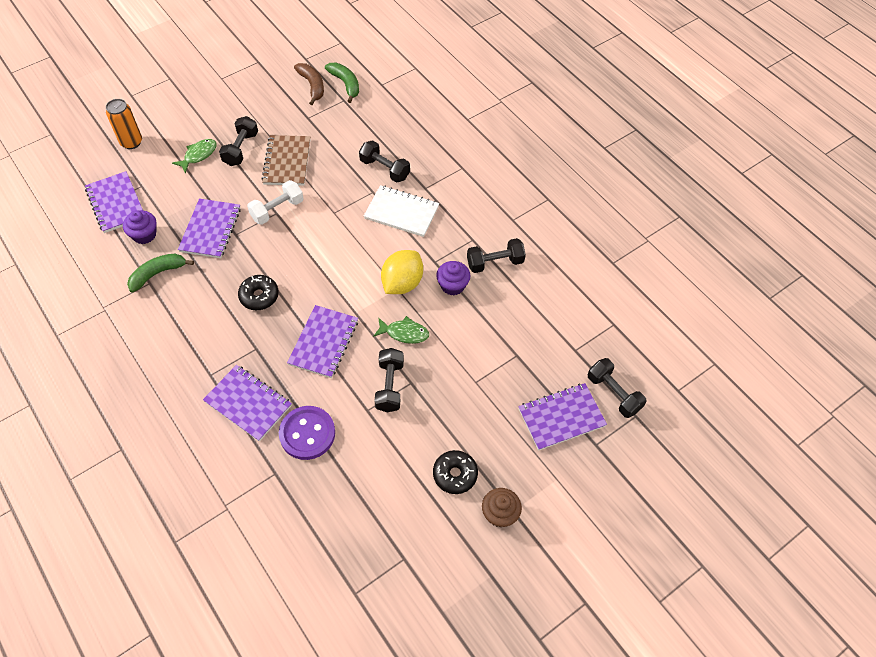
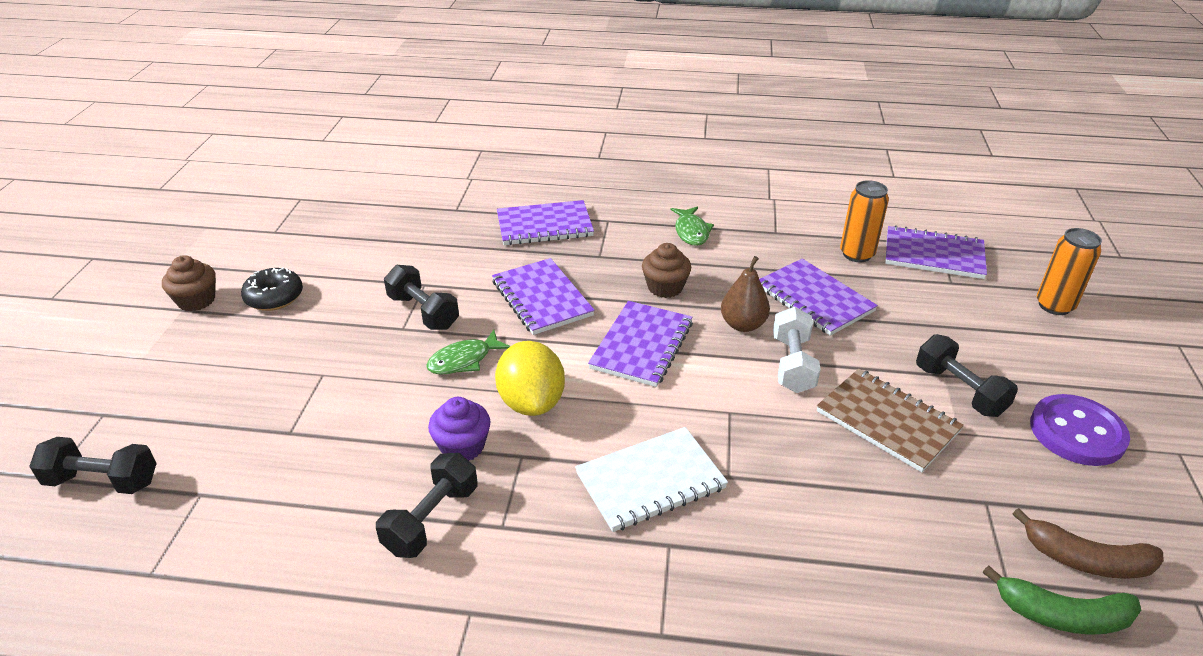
camera: 135 degrees right, 20 degrees down
purple cupcake [123,210,157,244] -> orange can [840,180,889,262]
green banana [127,253,194,292] -> none
green fish [172,139,217,173] -> green fish moved to [671,206,714,246]
black donut [238,275,279,310] -> brown cupcake [642,243,691,298]
purple button [279,406,335,460] -> purple button moved to [1030,394,1130,466]
black dumbbell [359,140,410,183] -> none
purple notebook [518,383,607,451] -> purple notebook moved to [588,301,693,387]
none -> brown pear [721,256,770,332]

